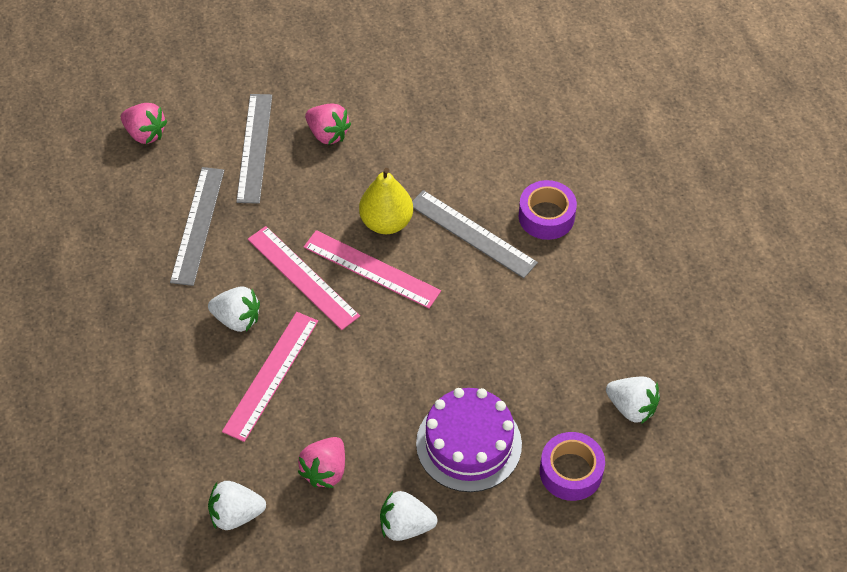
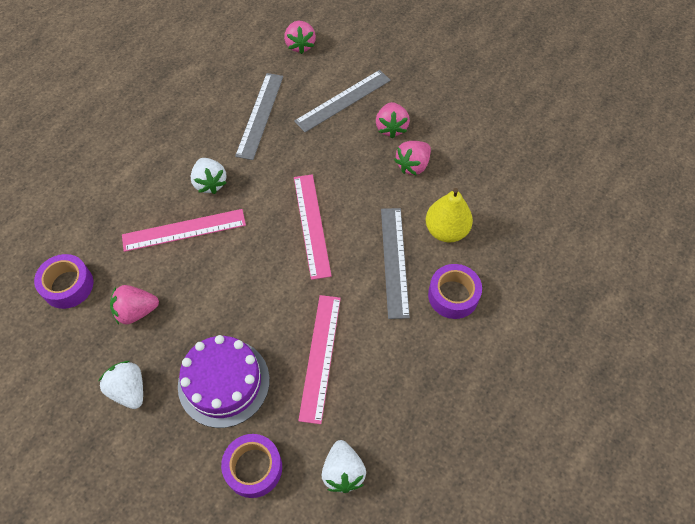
camera: 50 degrees right, 5 degrees up
grey ruler [170,167,225,286] -> grey ruler turned 45 degrees counterclockwise [235,73,283,160]
white strawberry [208,481,266,530] -> purple tape [34,254,93,309]
pink ruler [248,226,360,330] -> pink ruler moved to [298,295,341,424]
yellow pear [359,168,413,234] -> yellow pear moved to [426,188,473,242]
none -> pink strawberry [394,141,431,176]

